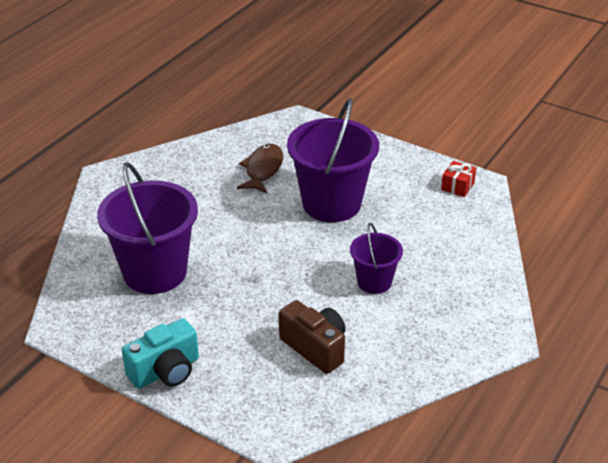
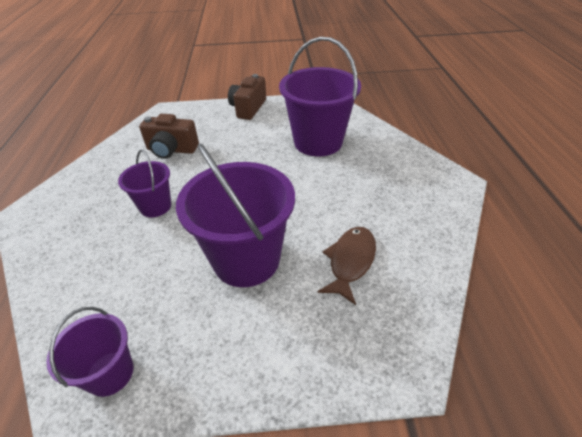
camera: 145 degrees right, 5 degrees up
turquoise camera [122,318,199,389] -> brown camera [228,74,266,120]
brown fish [237,144,283,193] -> brown fish turned 135 degrees counterclockwise [317,227,376,305]
red gift [441,161,476,197] -> purple bucket [46,307,133,397]

